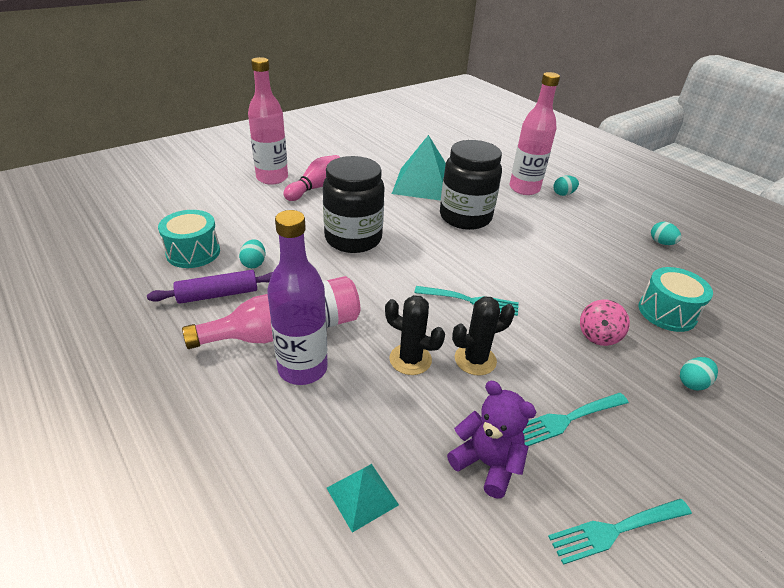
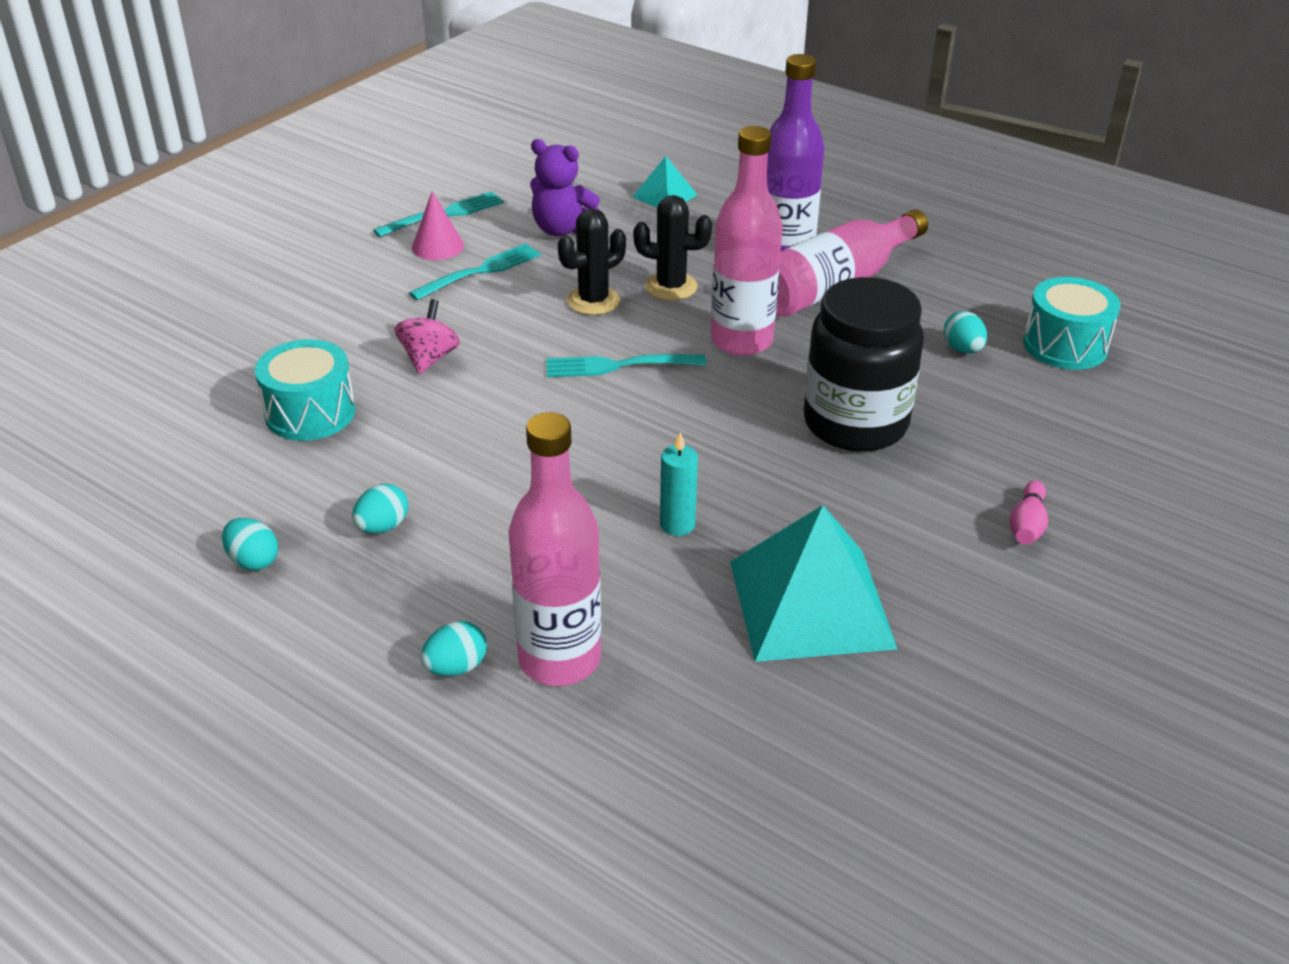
camera: 165 degrees right, 0 degrees up
purple rolling pin [147,270,273,304] -> none
pink bottle [248,57,288,185] -> pink bottle moved to [711,126,783,356]
pink bowling pin [283,155,340,201] -> pink bowling pin [1009,481,1048,545], size x0.58
black jar [440,140,502,230] -> turquoise candle [660,432,698,536]
turquoise egg [680,357,718,390] -> turquoise egg moved to [352,484,408,534]
none -> pink cone [412,191,464,260]

